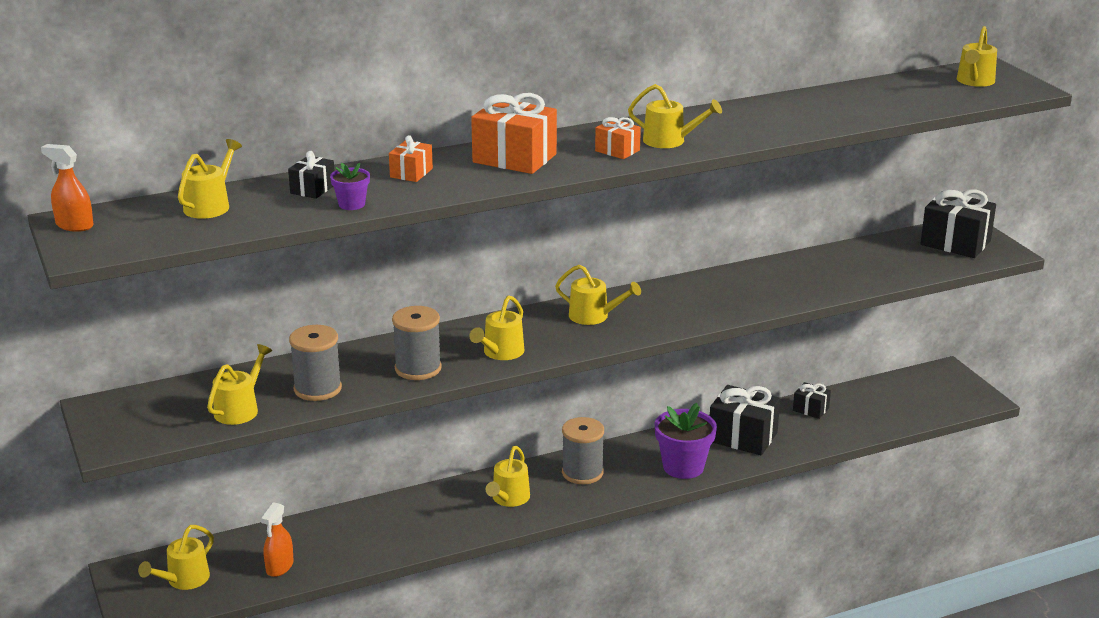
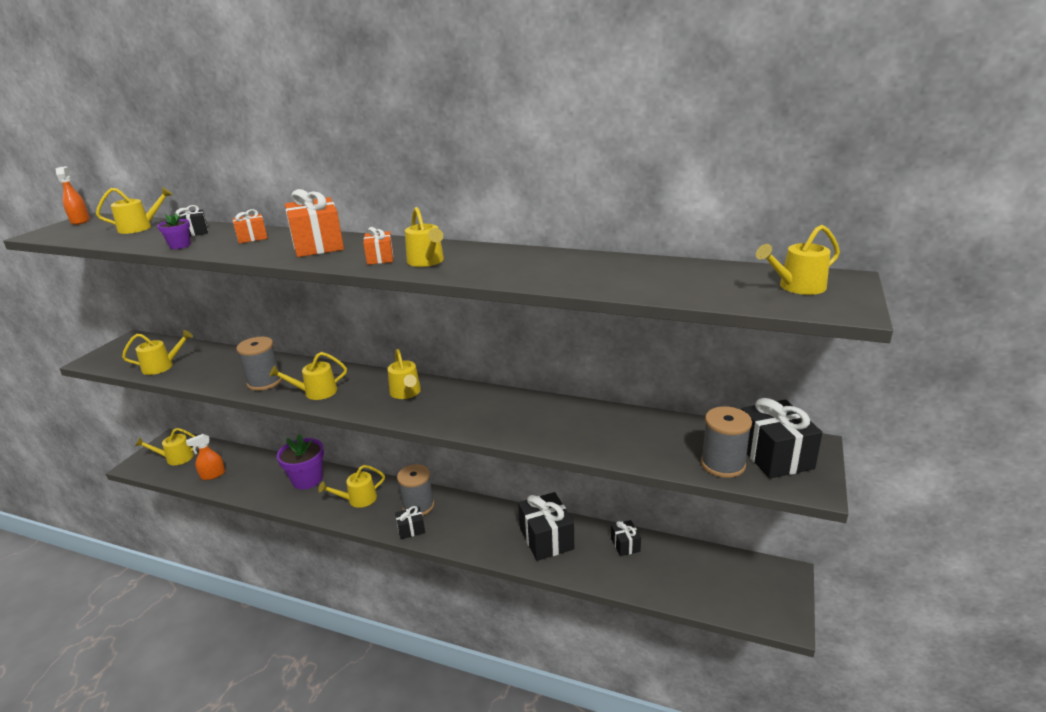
camera: 45 degrees right, 0 degrees up
grey spool [289,325,342,401] -> grey spool moved to [701,406,752,478]
purple flower pot [655,403,717,479] -> purple flower pot moved to [277,434,324,490]
none -> black gift [395,506,425,539]

